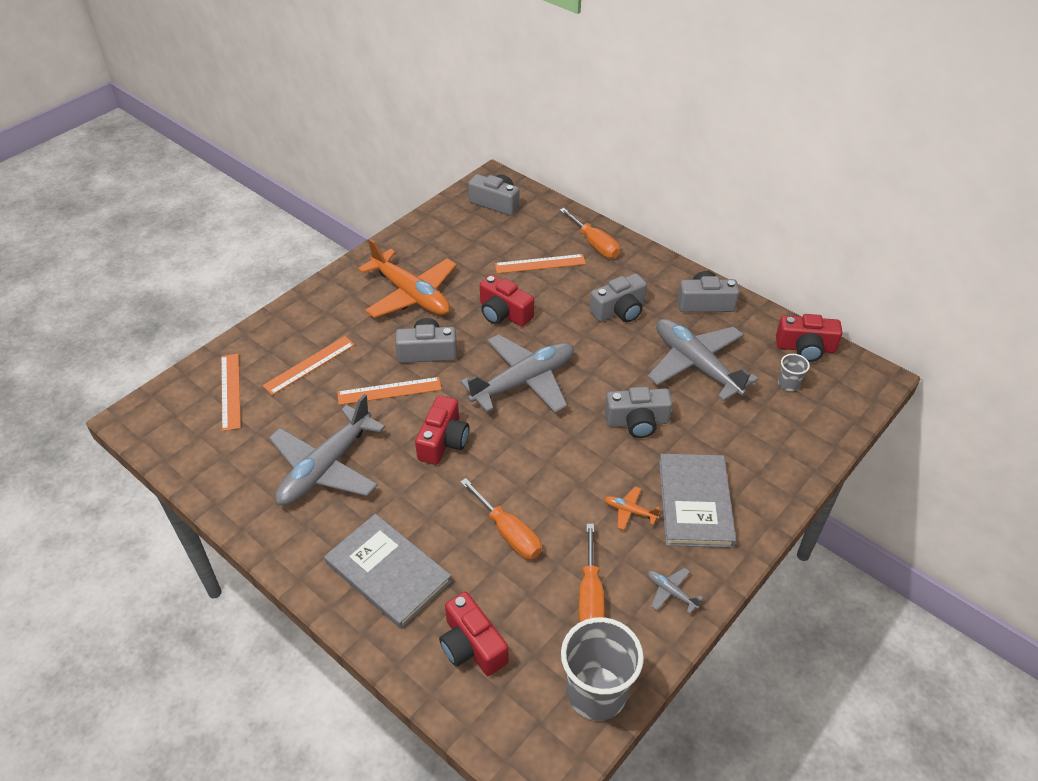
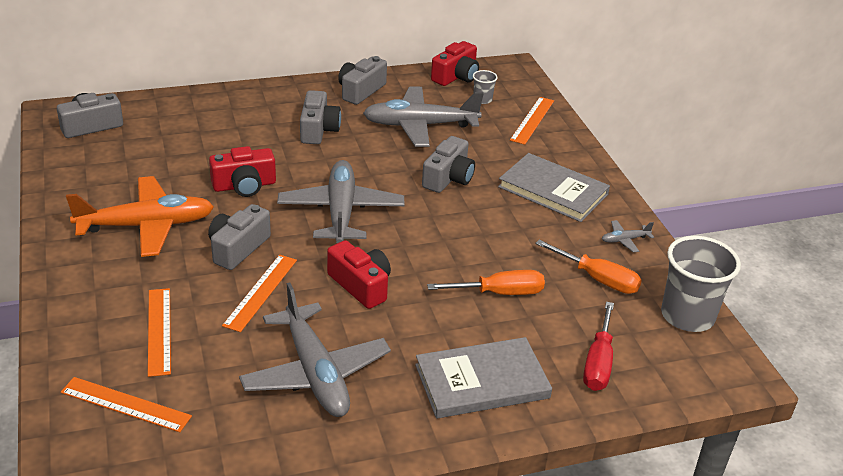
camera: 60 degrees left, 10 degrees down
red camera [439,592,509,676] -> red screwdriver [583,302,614,391]
orange ruler [495,254,586,274] -> orange ruler moved to [510,97,554,145]
orange screwdriver [560,208,620,258] -> none
orange plane [604,487,660,530] -> none

